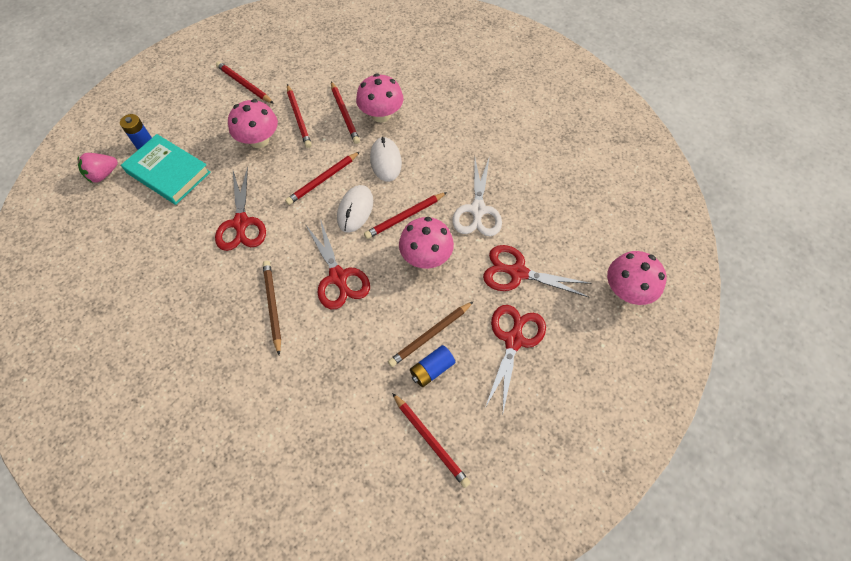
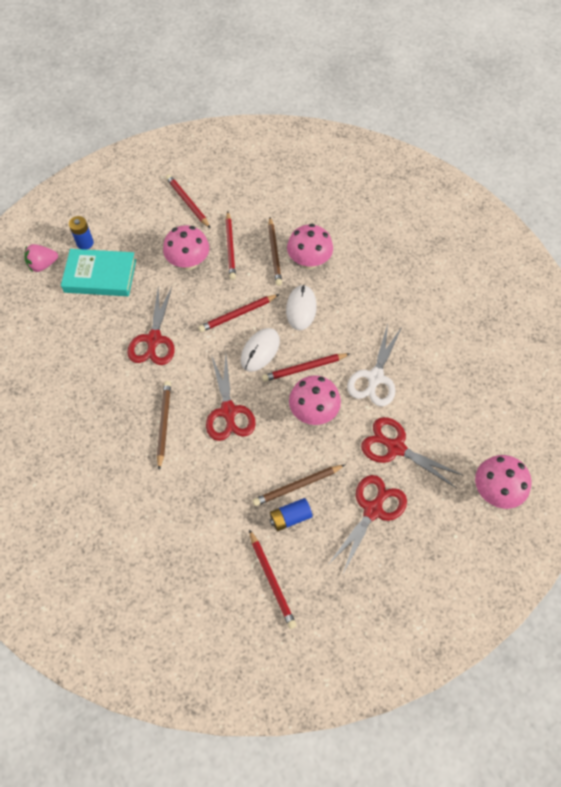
camera: 15 degrees right, 0 degrees up
turquoise book [121,134,211,205] -> turquoise book turned 45 degrees counterclockwise [61,249,136,296]
red pencil [331,81,360,144] -> brown pencil [268,217,282,286]

